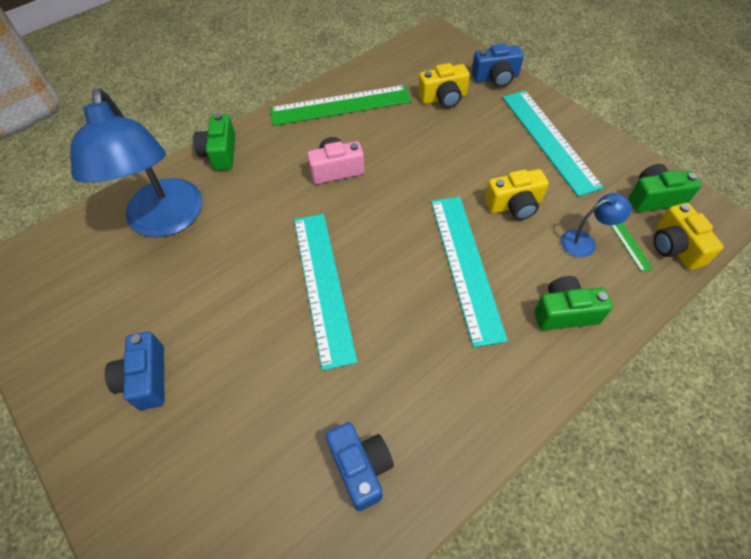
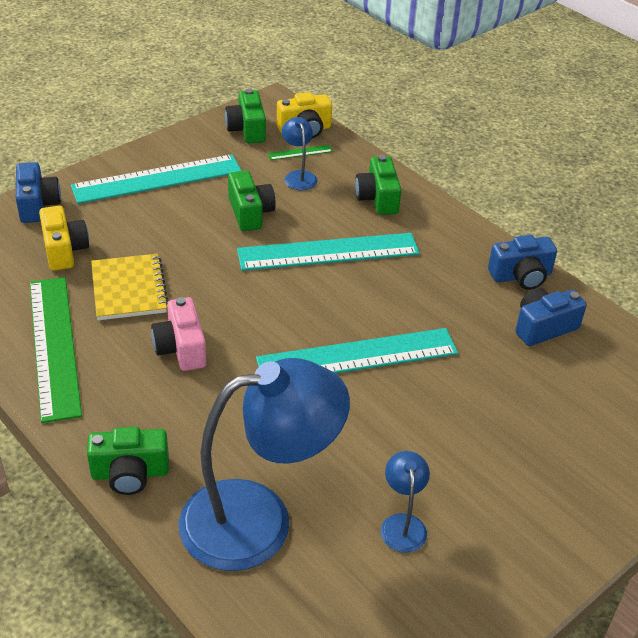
camera: 95 degrees left, 15 degrees down
blue camera [105,331,164,410] -> blue camera moved to [488,235,557,290]
yellow camera [485,169,549,220] -> green camera [228,171,276,231]
none -> yellow notebook [91,254,168,320]
none -> blue lamp [381,451,430,553]

